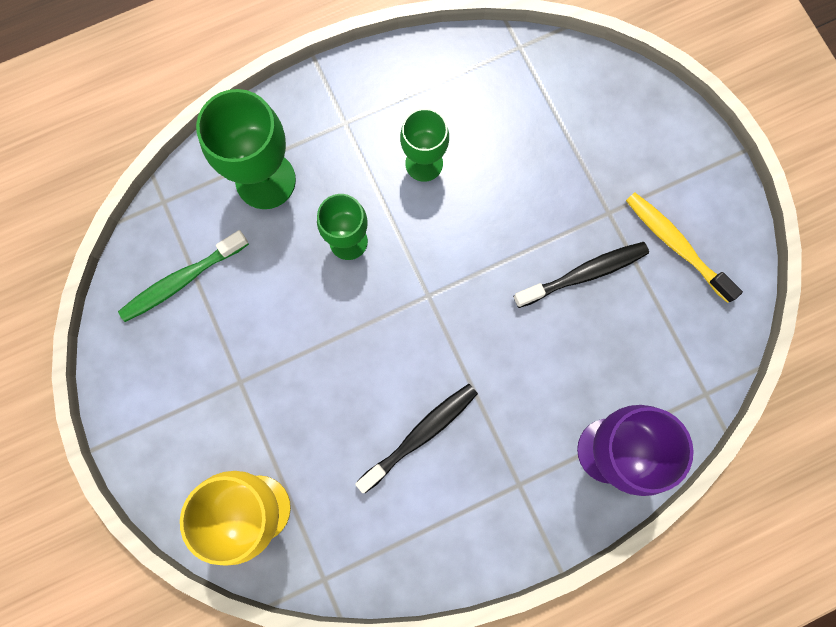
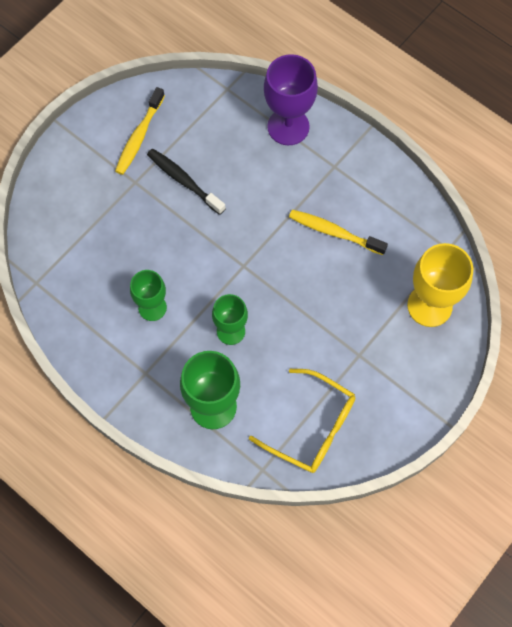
camera: 115 degrees left, 10 degrees down
green toothbrush [118,230,249,322] -> yellow glasses [249,369,355,473]
black toothbrush [355,384,478,493] -> yellow toothbrush [289,210,388,255]

